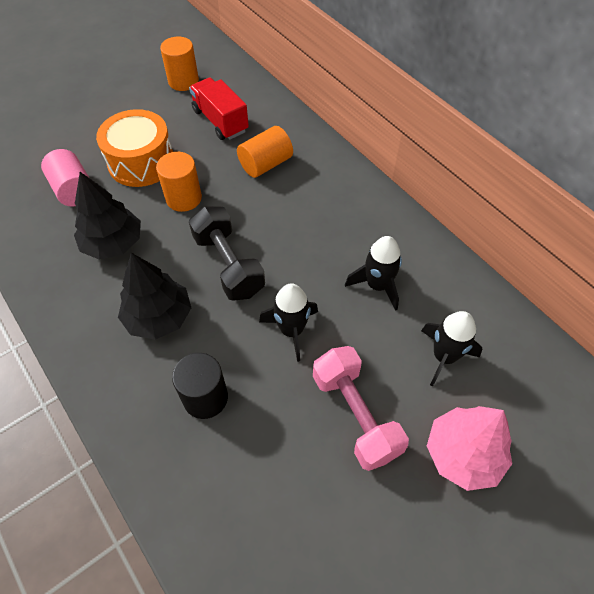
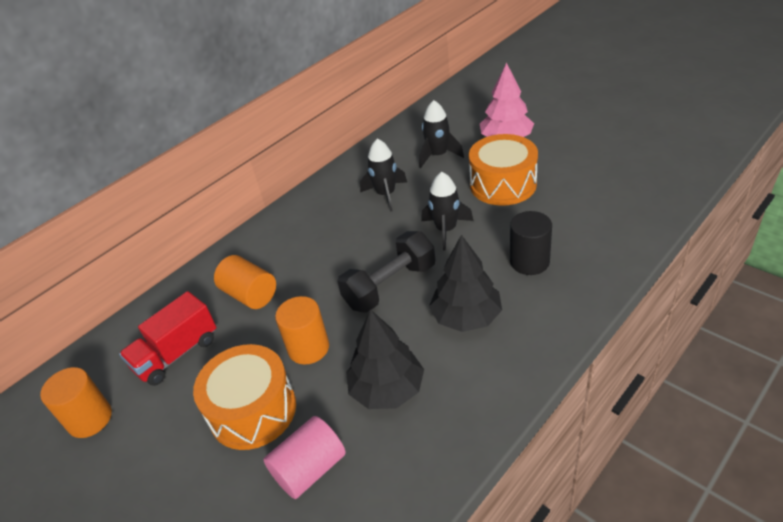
camera: 95 degrees left, 15 degrees down
pink dumbbell [313,346,409,471] -> orange drum [469,134,538,206]

